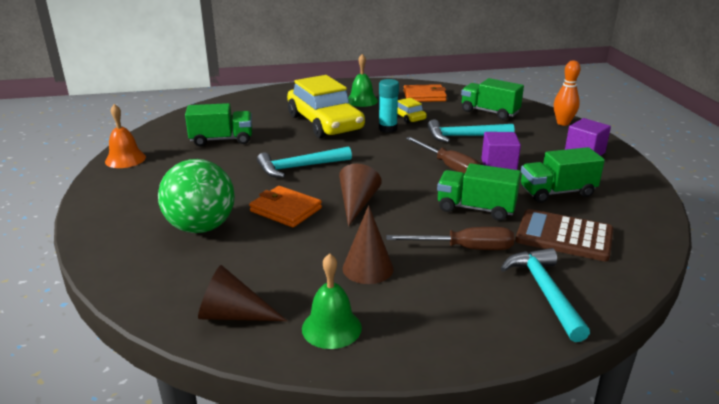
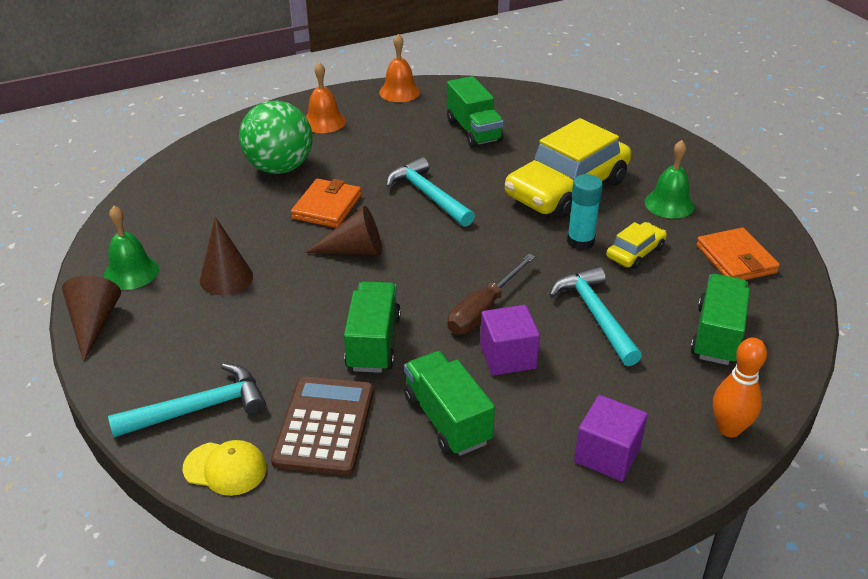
camera: 75 degrees right, 10 degrees up
brown cone [198,265,287,321] -> brown cone moved to [62,276,121,362]
brown screwdriver [386,227,514,250] -> none
none -> yellow cap [183,440,267,496]
none -> orange bell [306,62,346,133]

